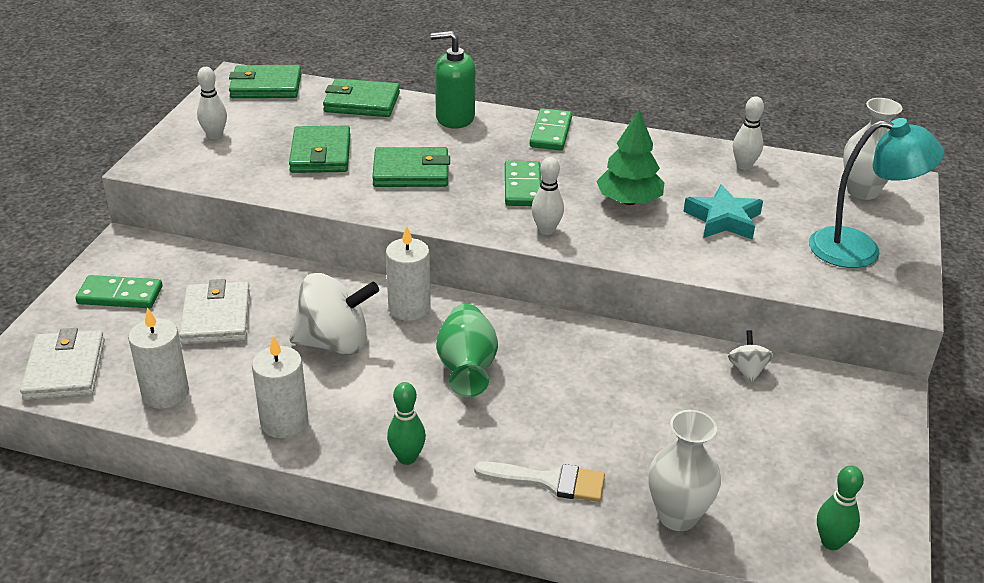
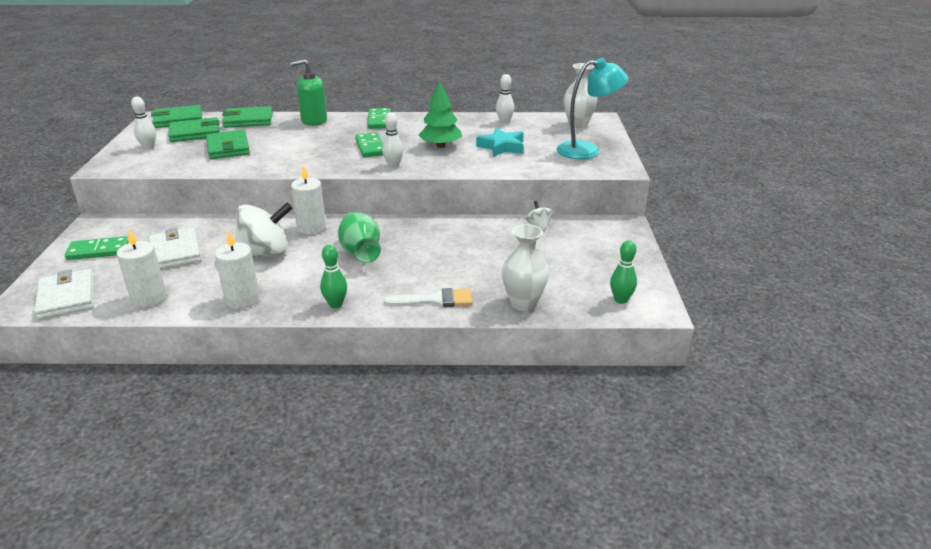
camera: 15 degrees left, 5 degrees down
green wallet [372,147,450,187] -> green wallet moved to [168,117,220,142]

